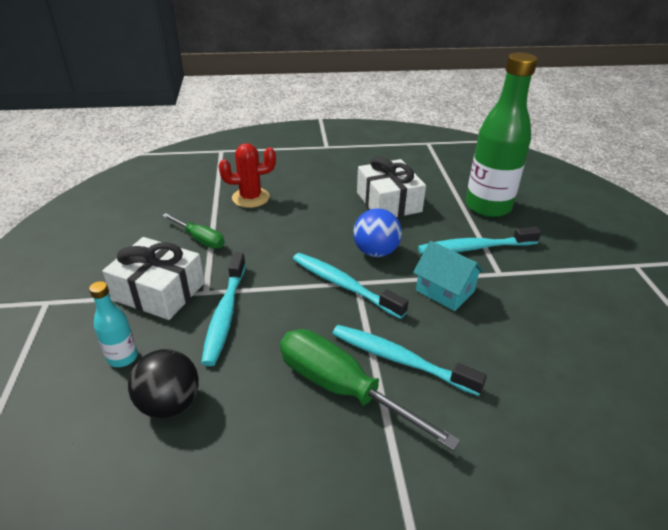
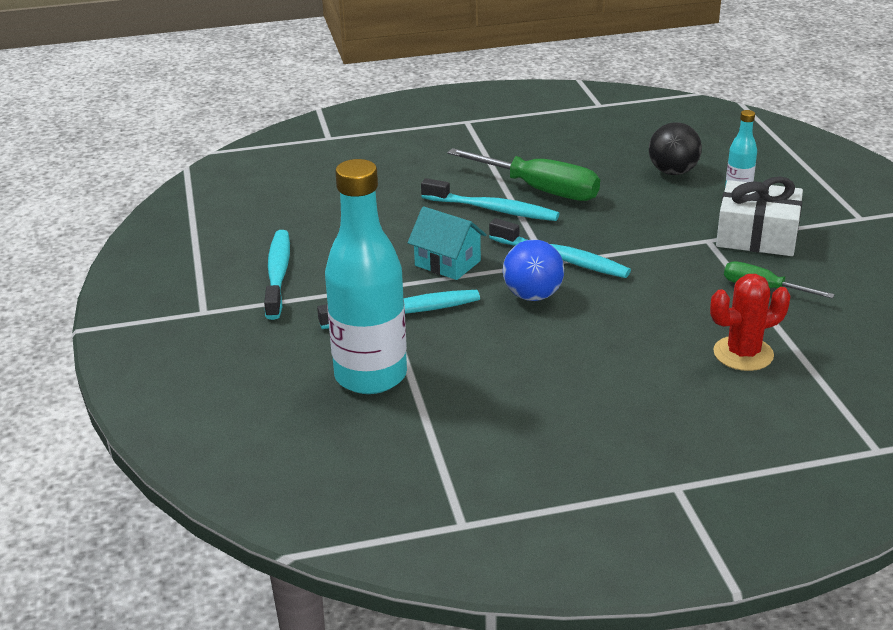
camera: 175 degrees right, 5 degrees down
turquoise toothbrush [201,253,246,366] -> turquoise toothbrush moved to [264,230,290,320]
white gift [357,156,426,217] -> none
green bottle [466,52,538,217] -> turquoise bottle [325,159,407,394]

